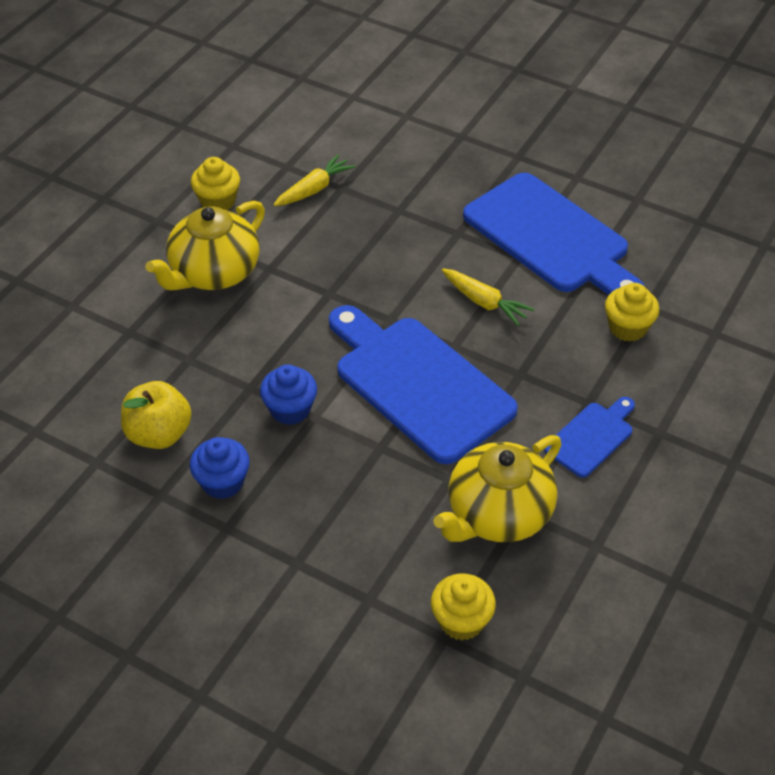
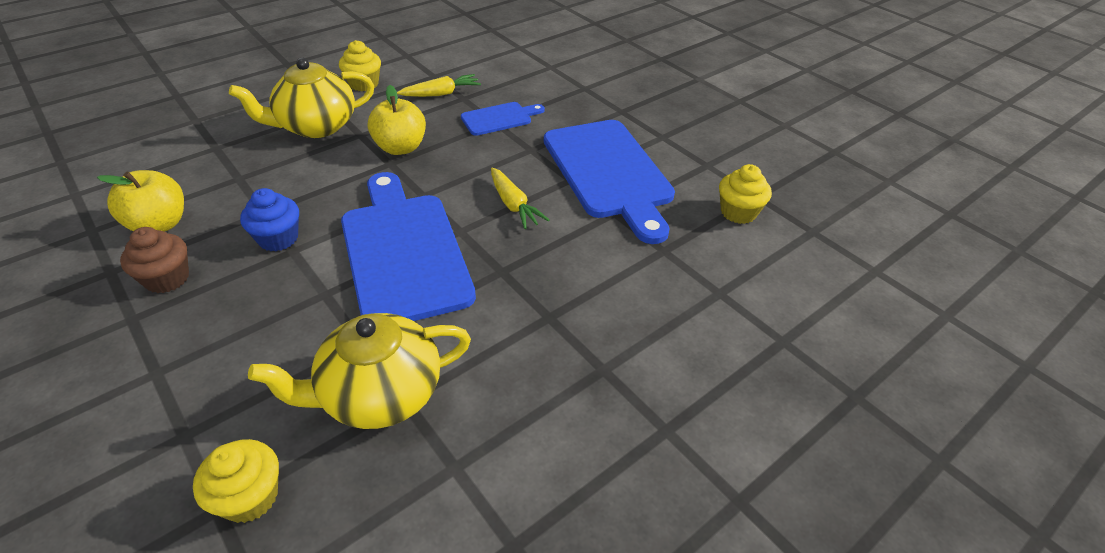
camera: 20 degrees right, 5 degrees down
blue cupcake [190,437,250,499] -> brown cupcake [120,227,189,293]
blue cutting board [544,397,635,478] -> blue cutting board moved to [461,102,545,136]
yellow cupcake [605,283,660,342] -> yellow cupcake moved to [719,164,772,224]
none -> yellow apple [368,85,426,155]

